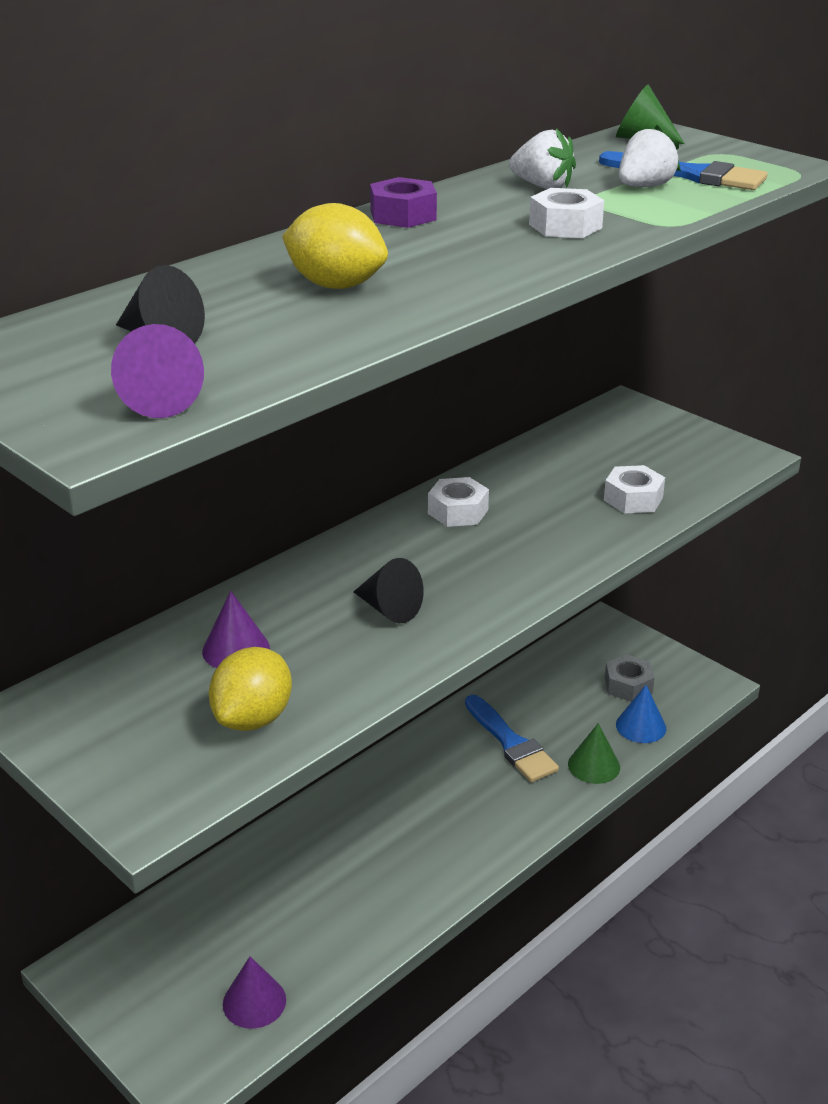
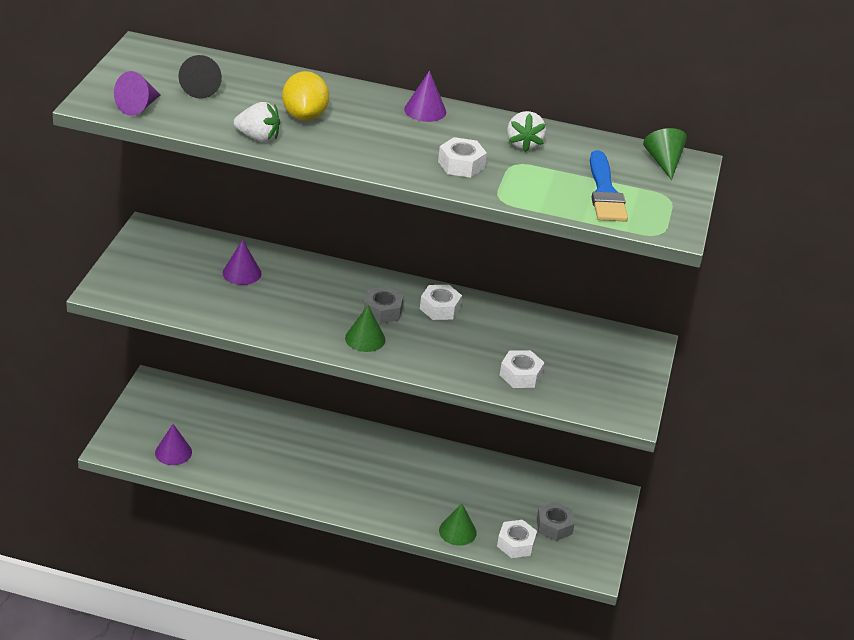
camera: 55 degrees right, 5 degrees up
yellow lemon [209,647,292,731] -> none
black cone [353,558,424,623] -> none
purple nut [370,177,437,228] -> purple cone [404,71,447,122]
blue brush [465,695,559,782] -> none
blue cone [616,685,666,743] -> white nut [497,520,537,558]
white strawberry [619,125,681,187] -> white strawberry moved to [234,102,280,142]
none -> green cone [345,305,385,352]
none -> grey nut [364,286,404,324]

